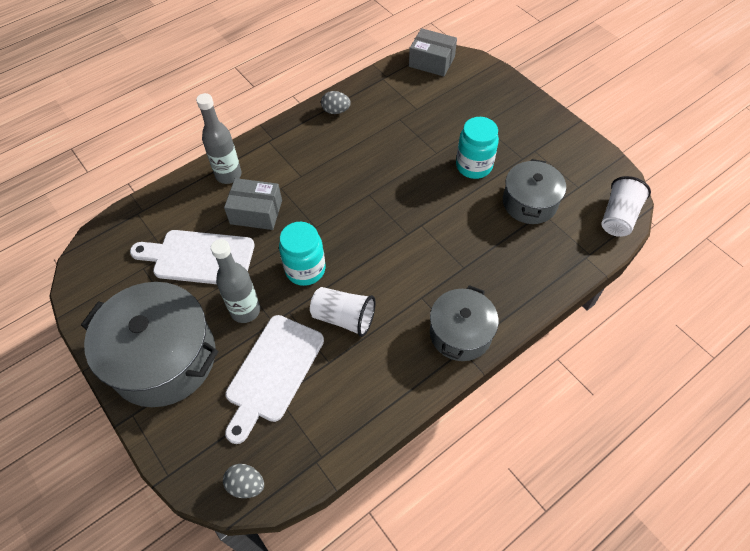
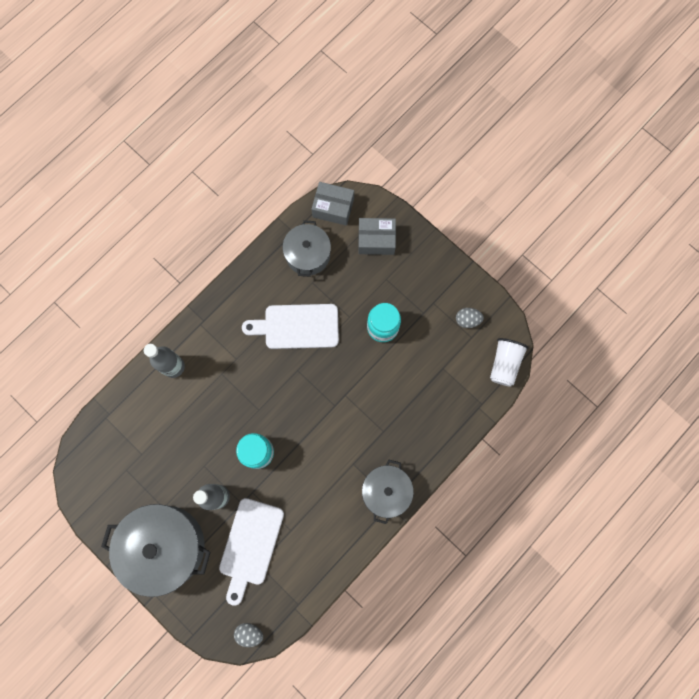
camera: 10 degrees left, 20 degrees up
white cutting board [130,230,255,284] -> white cutting board moved to [242,304,339,349]
grey box [224,178,282,230] -> grey box moved to [358,218,396,255]
white cup [310,287,375,337] -> none
grey egg [321,91,351,114] -> grey egg moved to [456,308,484,328]
grey pot [503,159,566,224] -> grey pot moved to [283,220,331,277]

